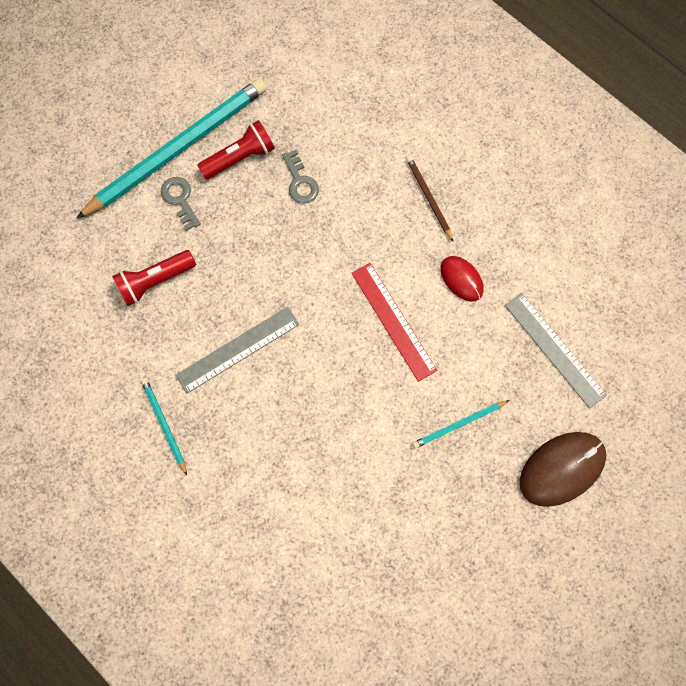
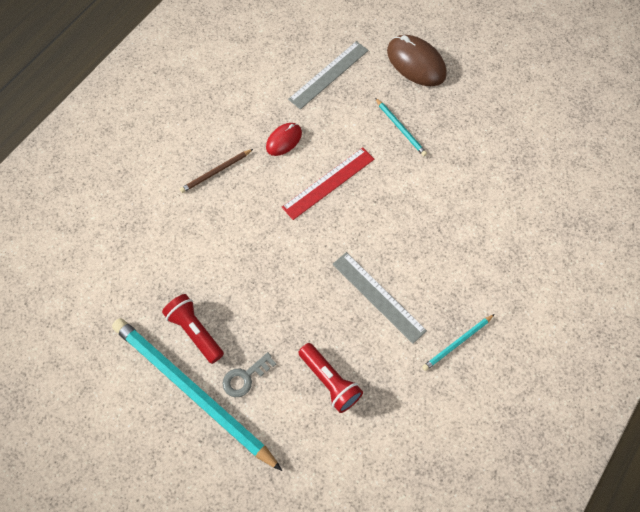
camera: 100 degrees left, 10 degrees down
grey key [282,150,319,204] -> none

